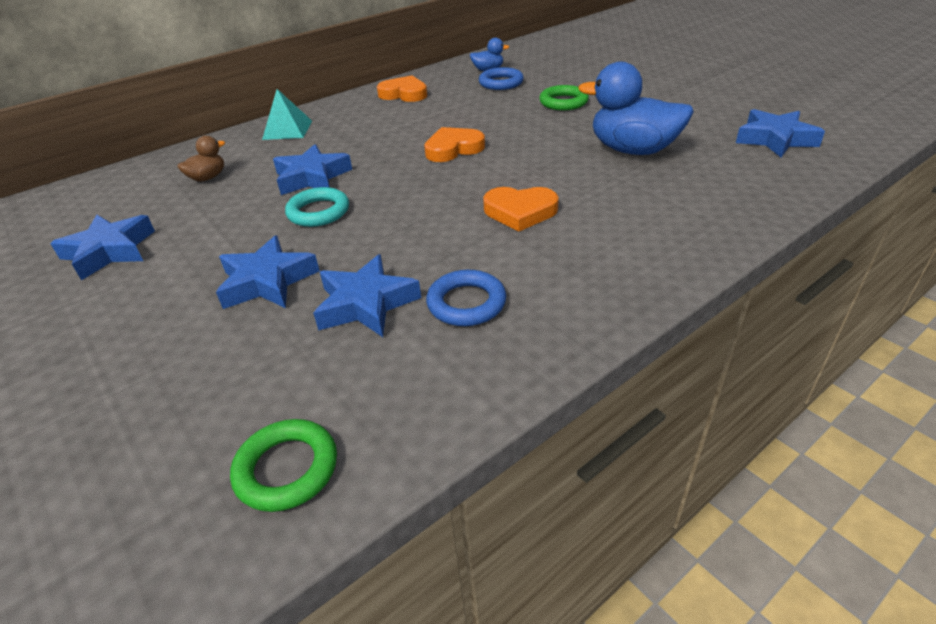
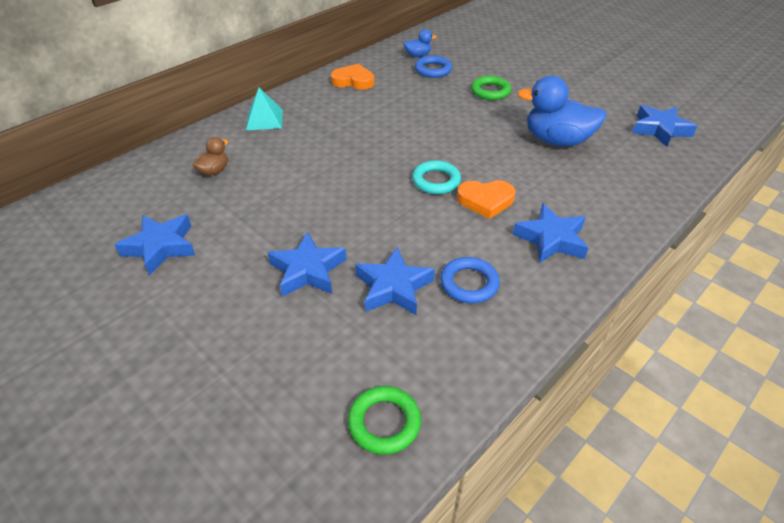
camera: 10 degrees left, 5 degrees up
blue star [273,144,352,195] -> blue star moved to [513,203,588,264]
turquoise ring [285,187,349,227] -> turquoise ring moved to [412,160,461,194]
orange heart [424,127,485,162] -> none

